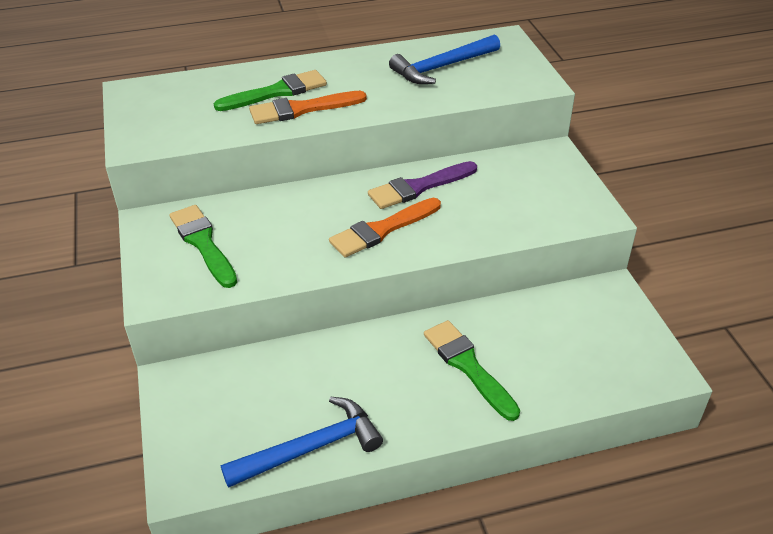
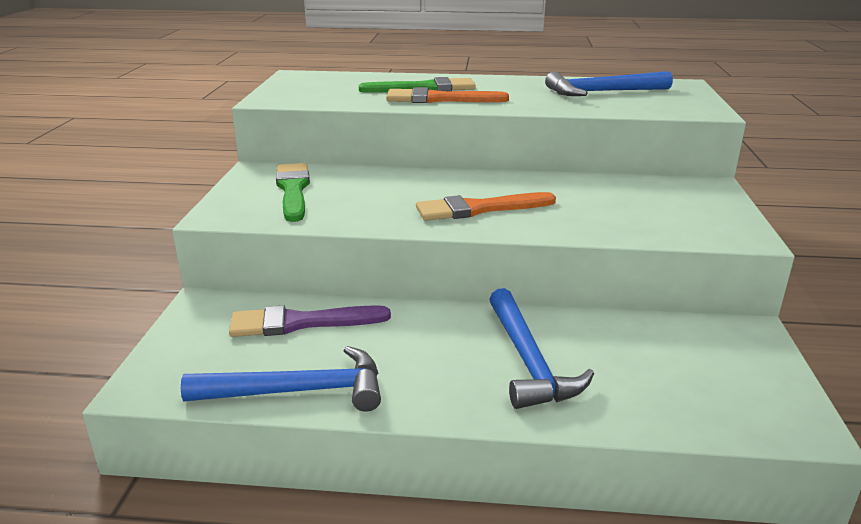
camera: 20 degrees right, 15 degrees down
purple brush [368,161,477,209] -> purple brush moved to [229,305,391,337]
green brush [424,320,520,421] -> blue hammer [489,288,594,409]

